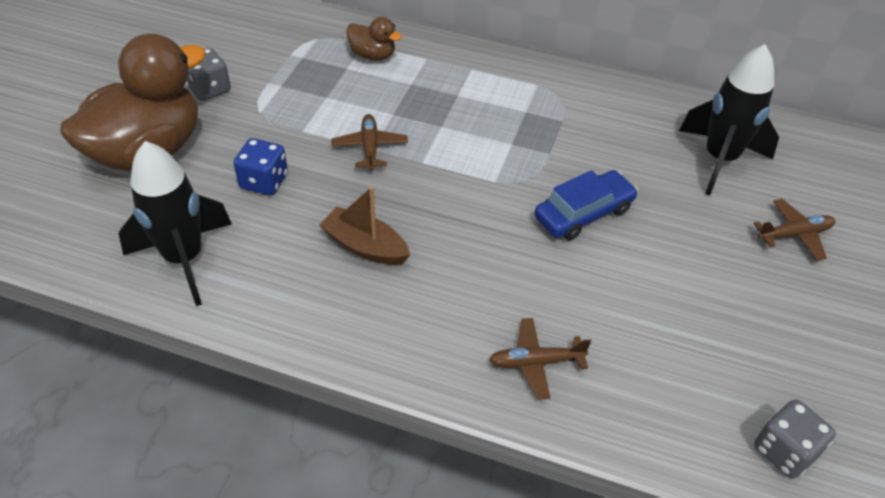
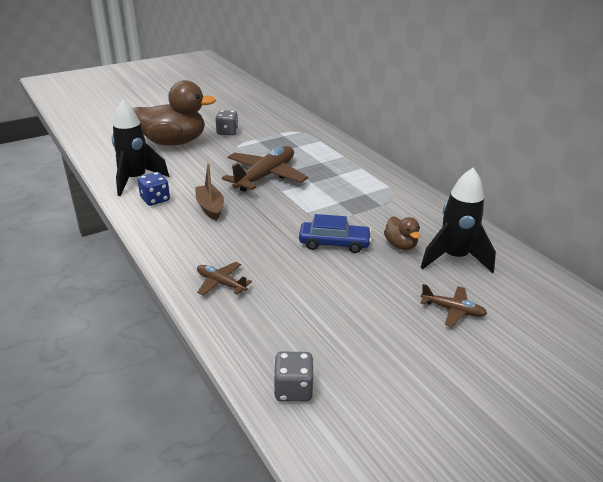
camera: 40 degrees right, 15 degrees down
blue dice [234,138,288,195] -> blue dice moved to [138,172,170,206]
brown plane [332,114,408,170] -> brown plane [222,146,308,192], size x2.02
brown duck [346,17,402,60] -> brown duck moved to [384,216,421,250]

